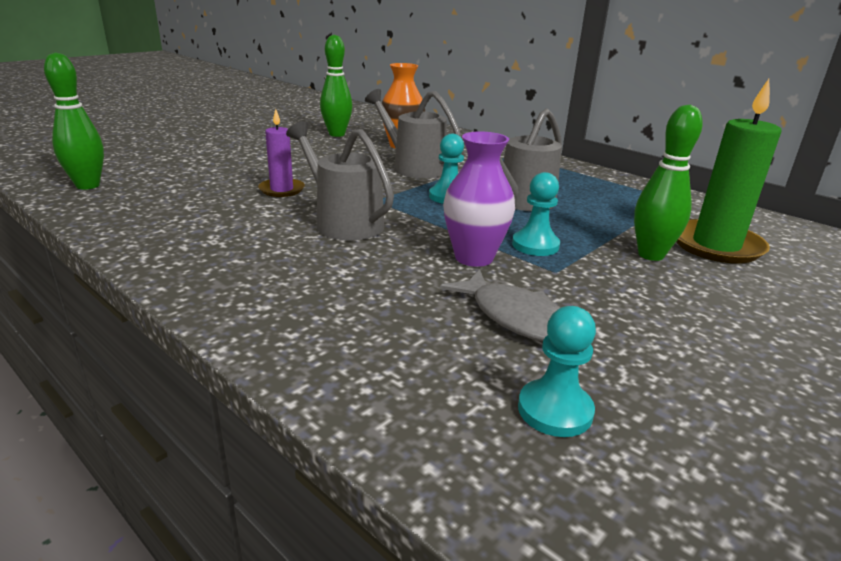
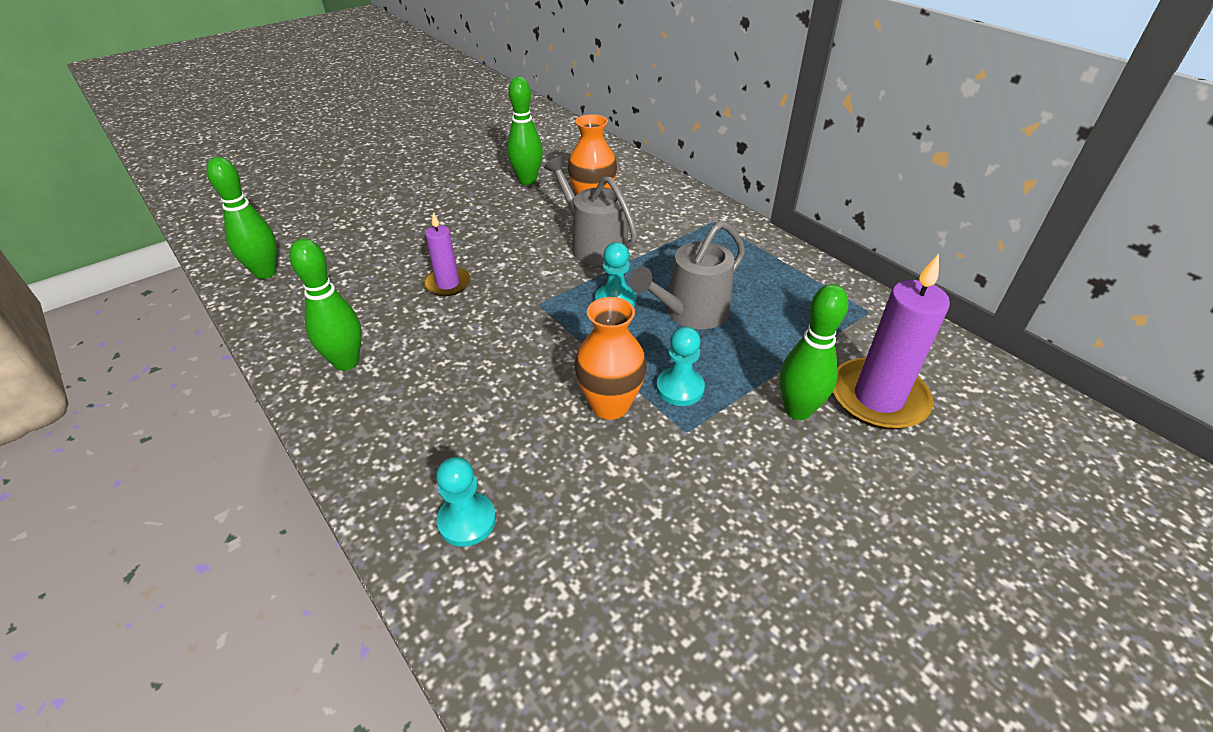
camera: 10 degrees right, 15 degrees up
grey watering can [286,121,394,241] -> none
grey fish [440,269,560,342] -> none
purple vase [443,131,515,267] -> orange vase [574,297,647,420]
turquoise pawn [518,306,596,437] -> turquoise pawn moved to [436,457,496,547]
green candle [676,79,782,264] -> purple candle [833,254,950,430]
none -> green bowling pin [289,238,362,371]

